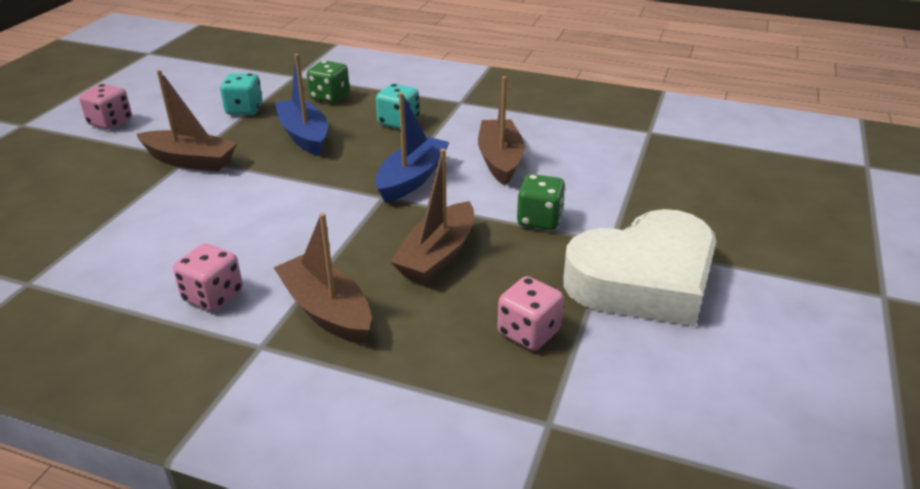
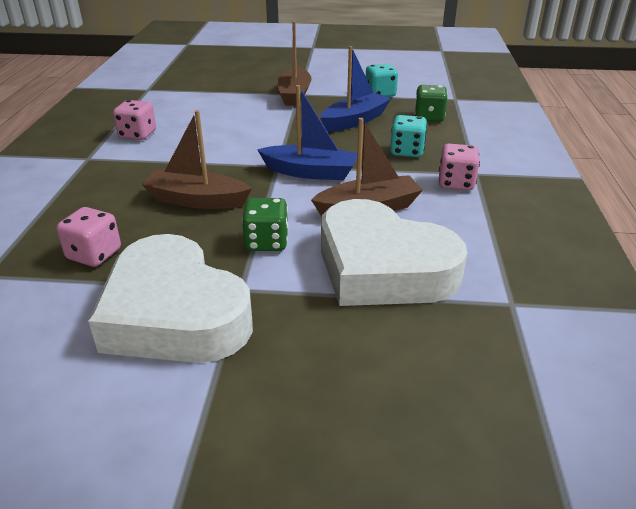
camera: 75 degrees right, 0 degrees up
pink dice [79,84,132,130] -> pink dice moved to [439,144,480,190]
brown boat [274,213,372,344] -> none
none -> white heart [321,199,467,306]

